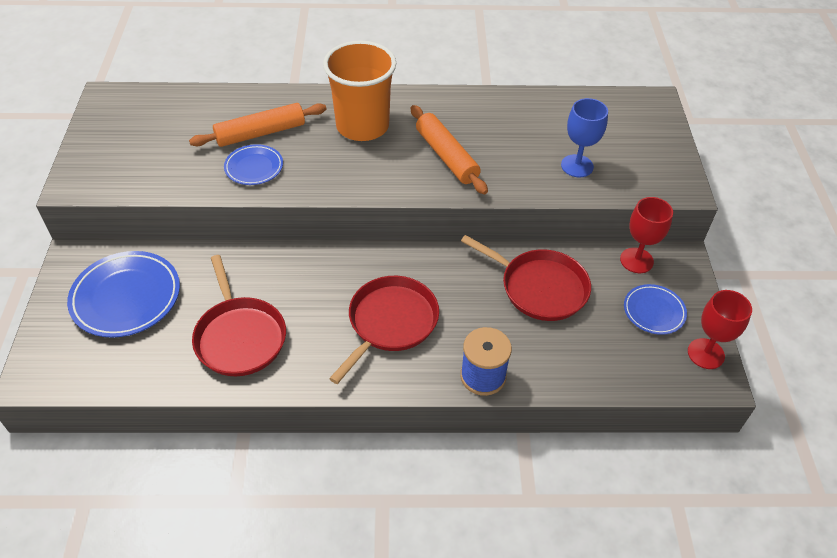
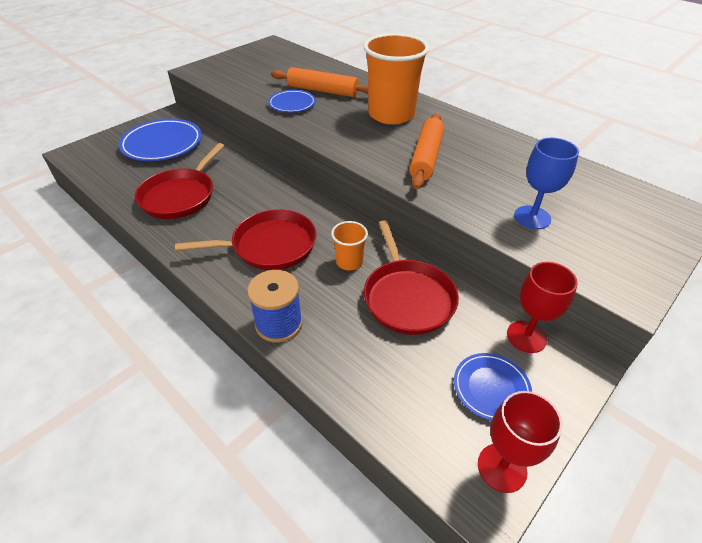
camera: 45 degrees right, 5 degrees down
none -> orange cup [331,221,368,270]

